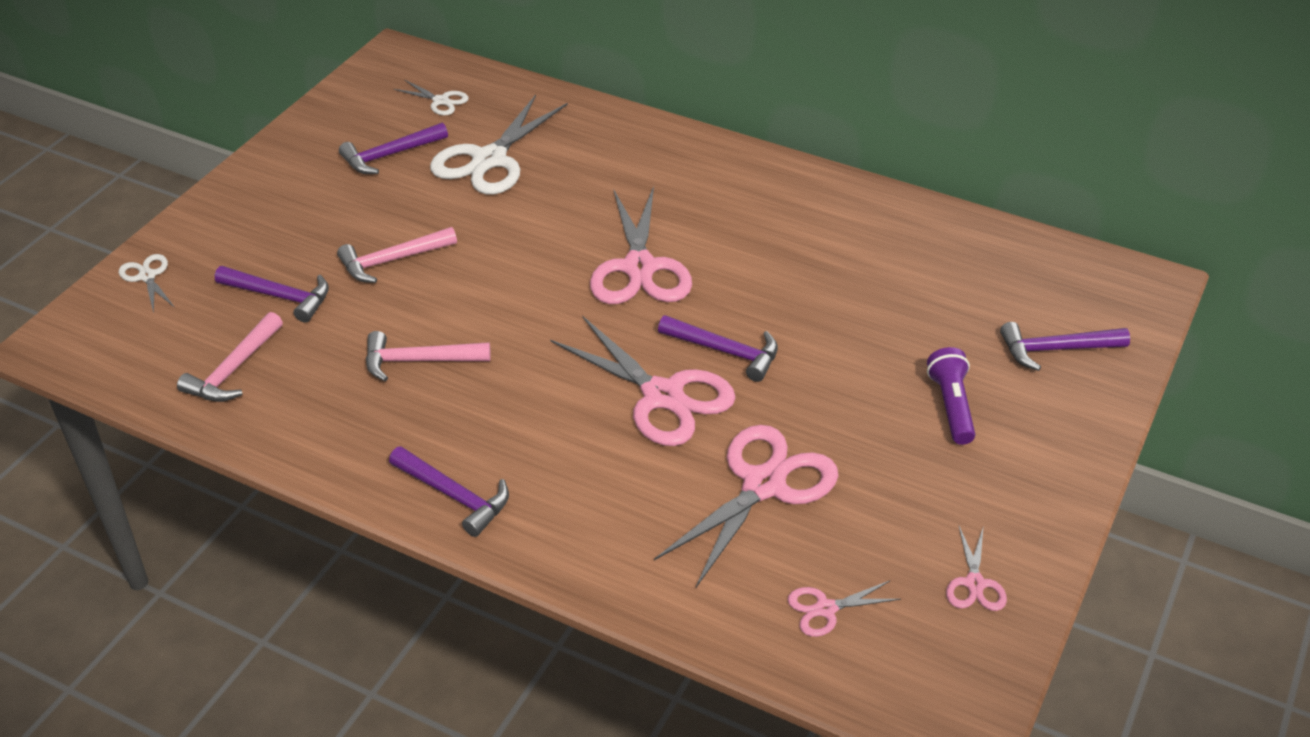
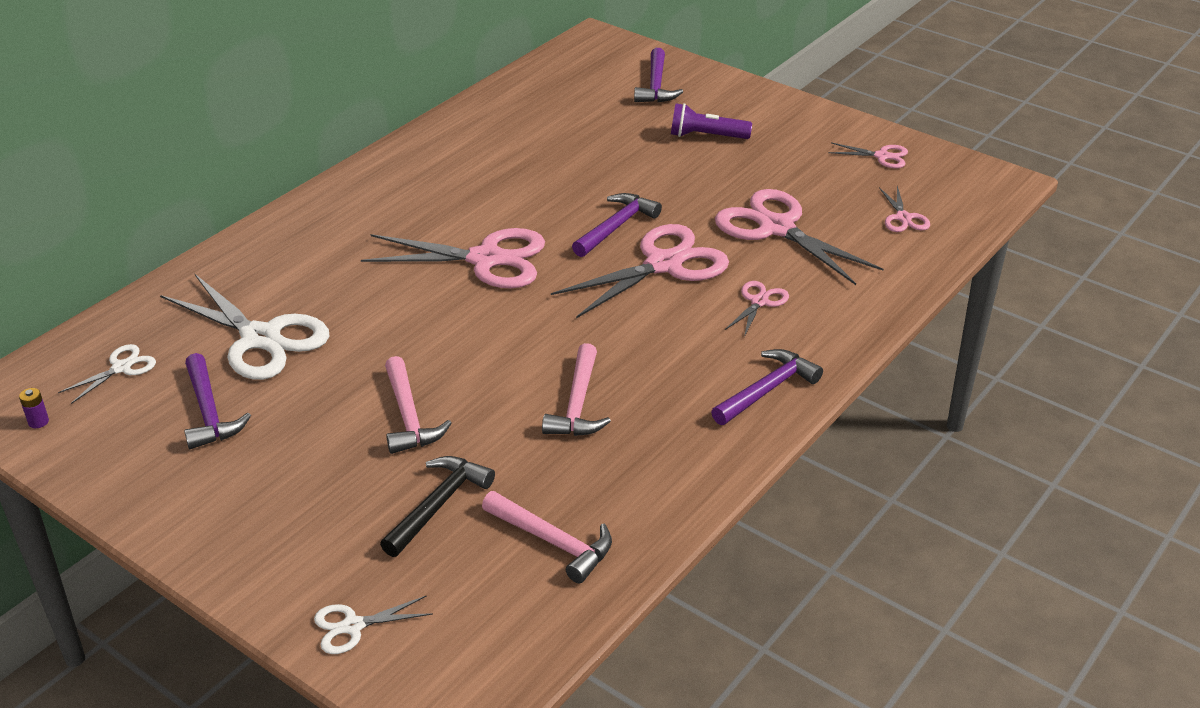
camera: 80 degrees left, 5 degrees down
purple hammer [215,266,329,323] -> black hammer [380,456,495,557]
none -> purple battery [19,388,49,428]
none -> pink scissors [725,281,789,337]

